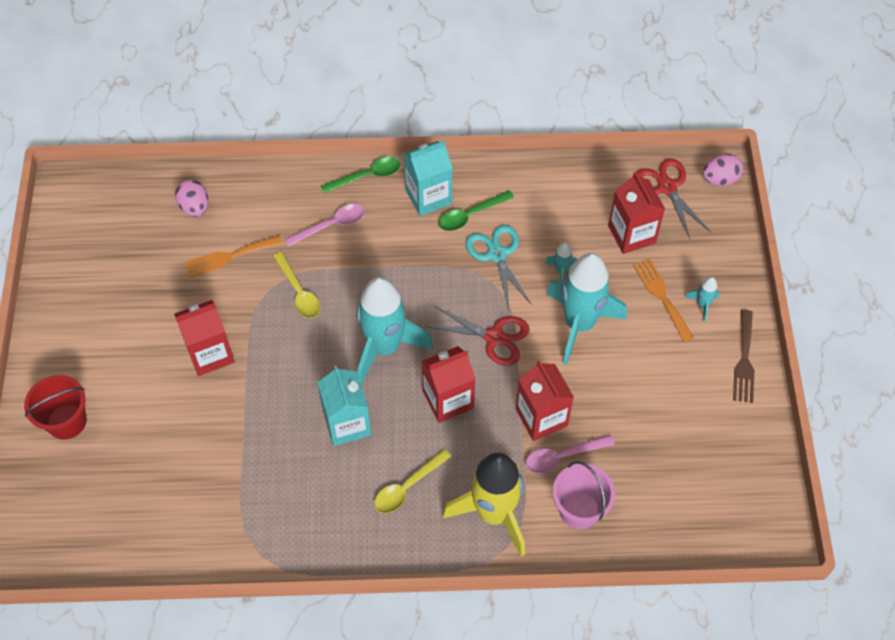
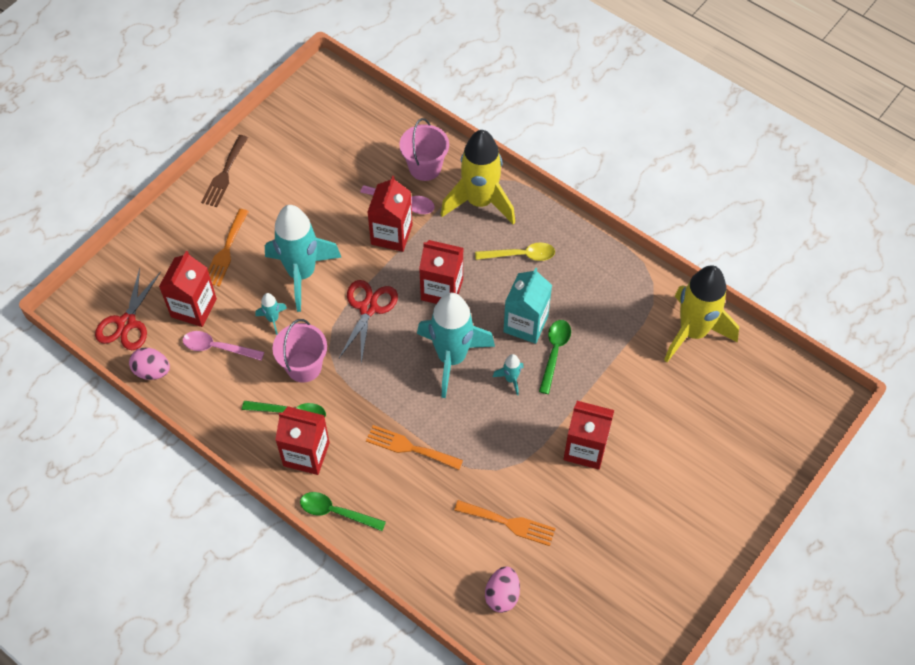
camera: 140 degrees left, 0 degrees up
red bucket [24,375,87,440] -> none
yellow spoon [273,251,320,318] -> none
pink spoon [285,204,365,246] -> pink spoon moved to [183,331,264,361]
turquoise carton [404,141,453,216] -> red carton [275,406,330,475]
red scissors [425,306,530,366] -> red scissors turned 45 degrees clockwise [339,280,398,363]
turquoise scissors [466,225,532,309] -> pink bucket [273,319,327,383]
turquoise rocket [685,277,720,322] -> turquoise rocket moved to [493,354,523,395]
pink egg [703,154,743,186] -> pink egg moved to [129,348,170,380]
brown fork [733,310,754,403] -> brown fork turned 150 degrees clockwise [201,135,248,207]
none -> orange fork [366,425,463,470]
none -> green spoon [539,320,571,394]
none -> yellow rocket [664,265,739,362]

